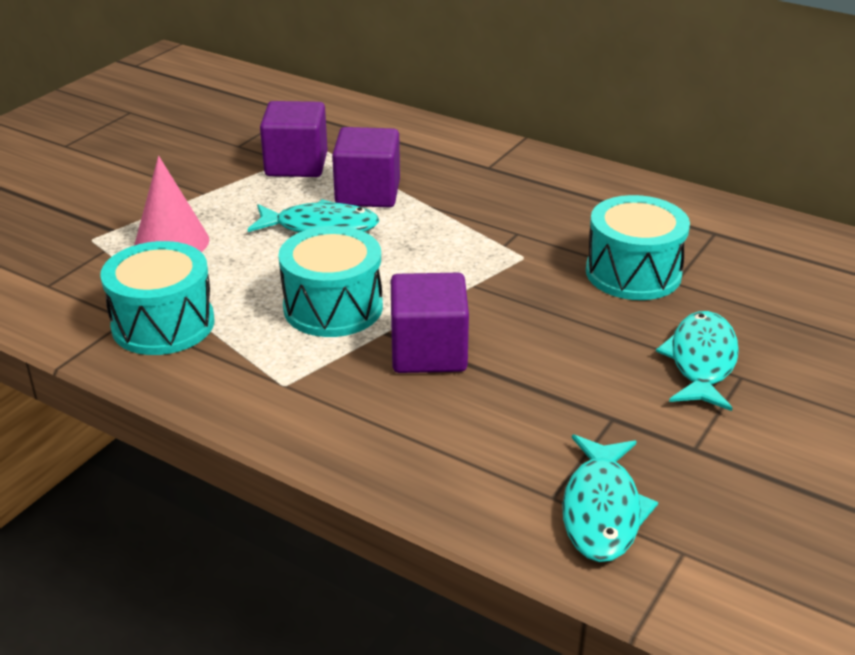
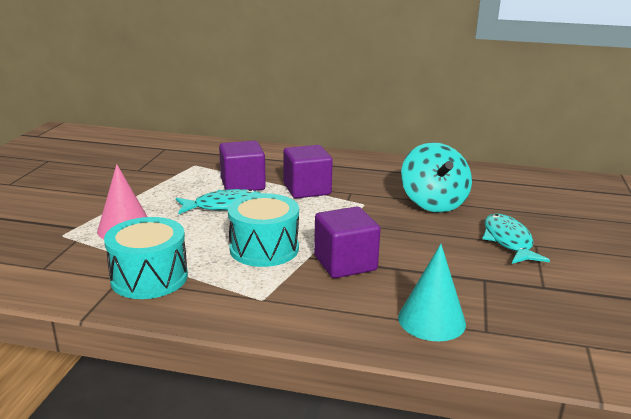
camera: 20 degrees left, 10 degrees down
purple cube [260,101,328,177] -> purple cube moved to [283,145,333,198]
turquoise fish [562,434,658,562] -> none
turquoise drum [586,195,690,300] -> turquoise spinning top [401,142,472,213]
none -> turquoise cone [398,244,466,341]

